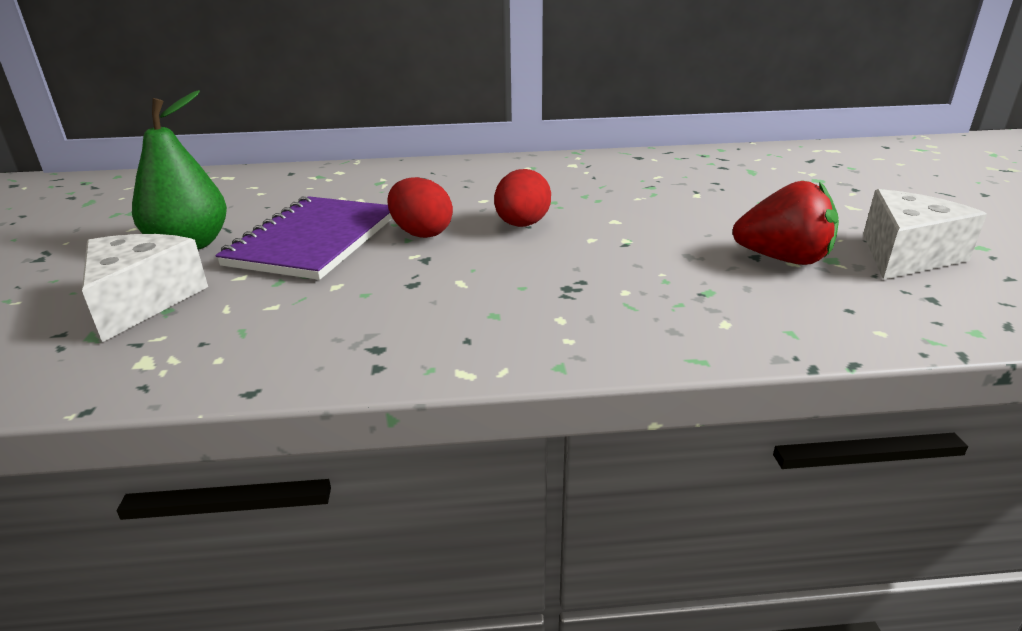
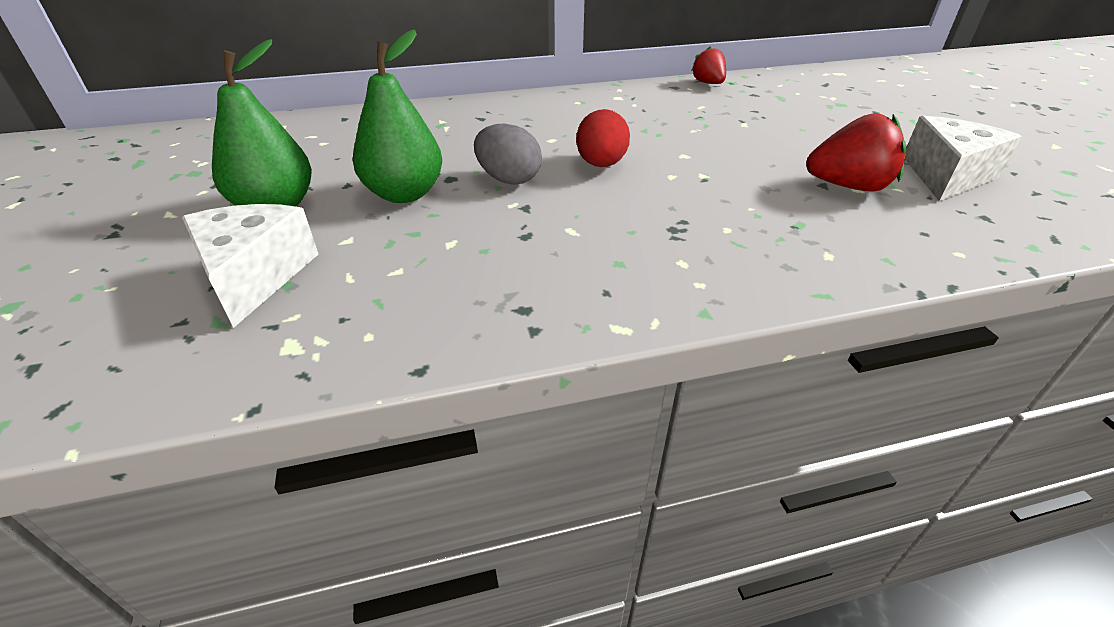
camera: 10 degrees left, 10 degrees up
purple notebook [215,196,393,280] -> green pear [353,29,442,203]
red egg [387,177,453,238] -> grey egg [474,123,542,184]
none -> red strawberry [691,46,726,84]

